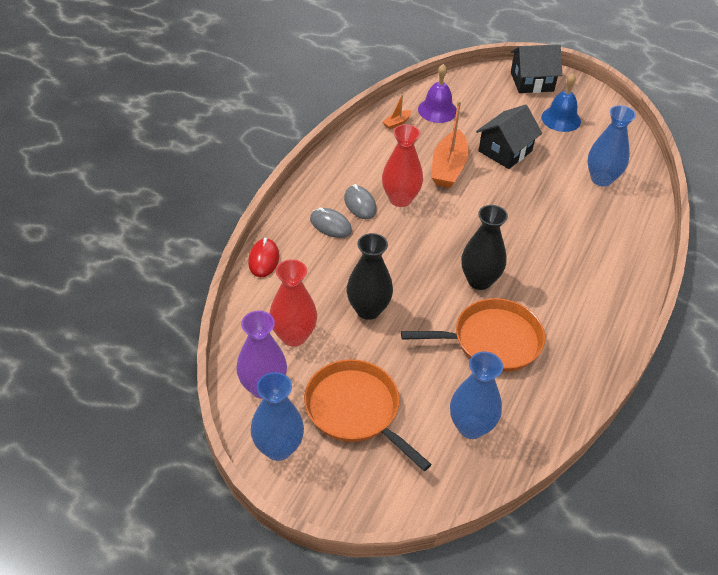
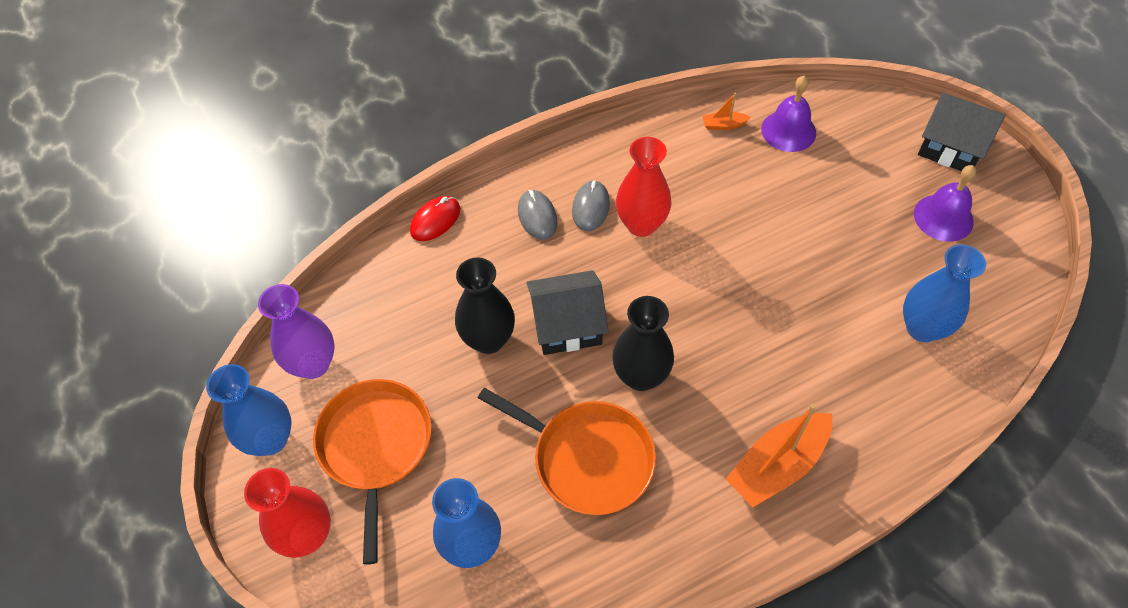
camera: 40 degrees right, 10 degrees up
red vase [269,259,317,347] -> red vase moved to [244,468,331,558]
orange boat [431,101,469,188] -> orange boat moved to [726,404,832,507]
black house [476,104,542,169] -> black house moved to [526,270,609,355]
blue bell [541,73,581,132] -> purple bell [914,165,976,242]

